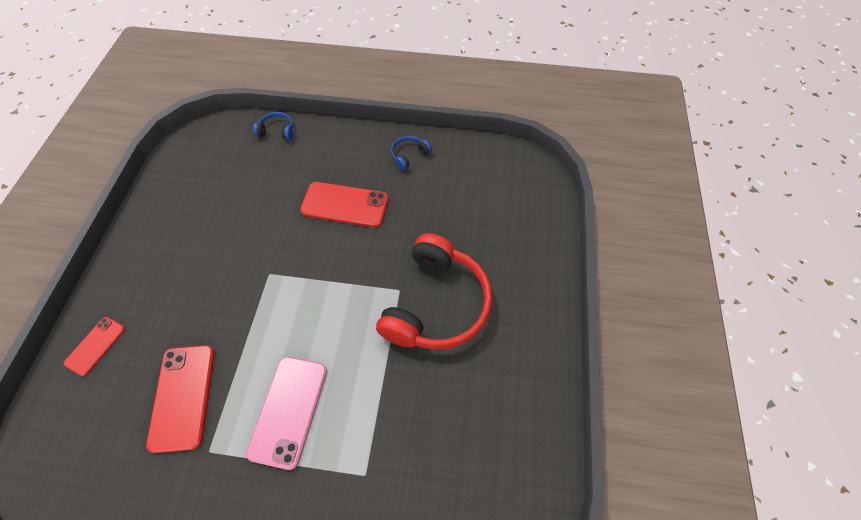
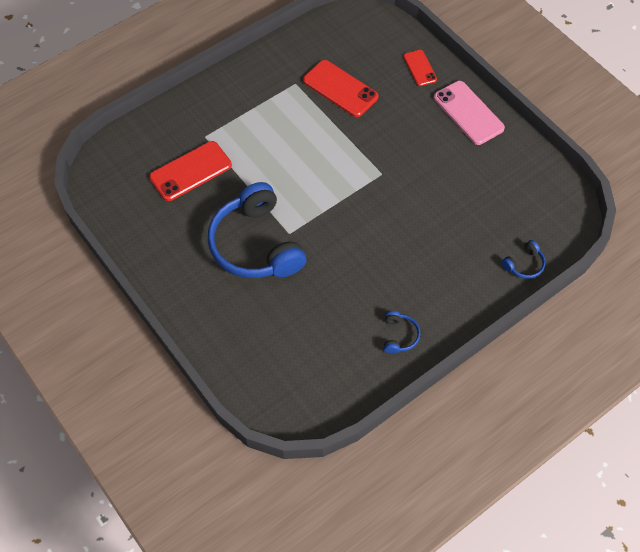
camera: 135 degrees right, 0 degrees up
pink phone [246,357,327,470] -> pink phone moved to [434,81,505,145]
red phone [300,182,389,227] -> red phone moved to [149,141,232,201]
red headphones [376,233,492,349] -> blue headphones [208,182,306,278]

